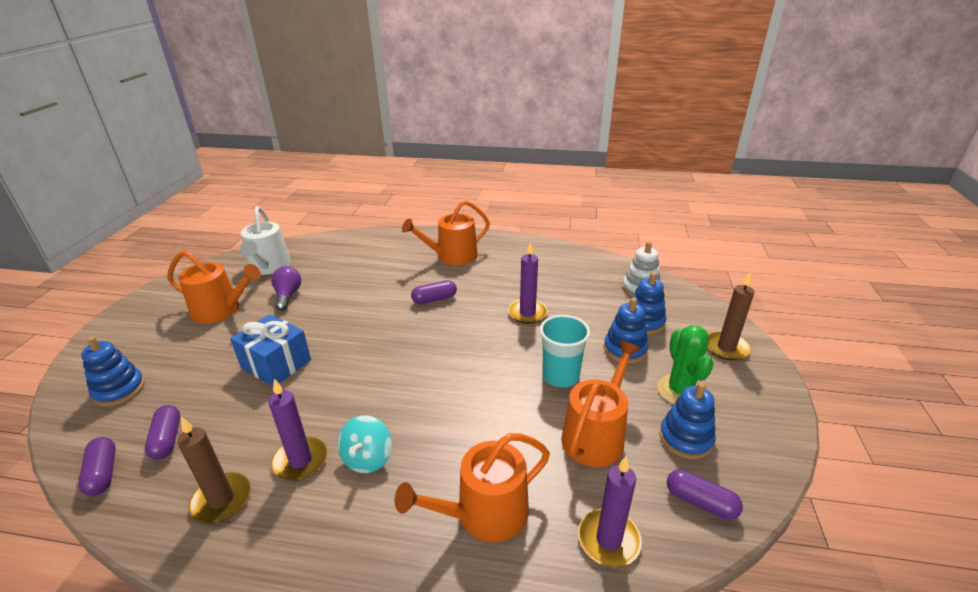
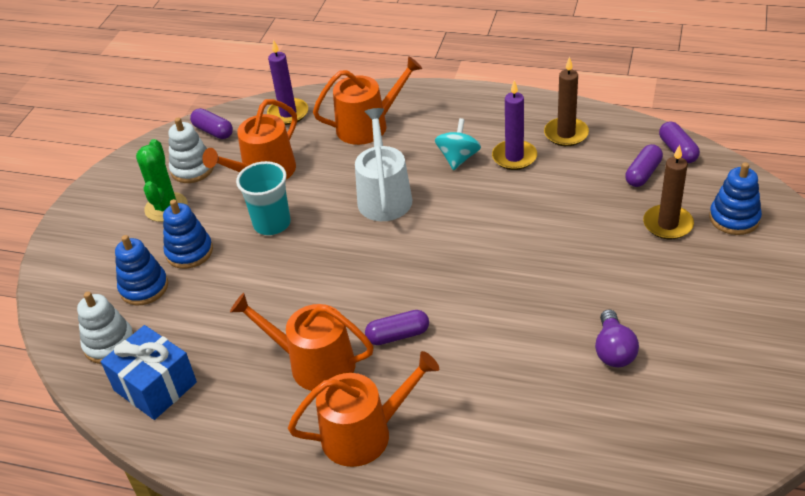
camera: 170 degrees left, 10 degrees up
purple capsule [145,405,180,460] -> purple capsule turned 45 degrees clockwise [625,144,663,187]
orange watering can [167,251,261,324] -> orange watering can moved to [230,293,374,391]
blue gift [230,314,311,386] -> blue gift moved to [101,325,197,420]
white watering can [240,206,291,275] -> white watering can moved to [355,108,412,221]
purple candle [508,242,547,324] -> none
blue stacking toy [660,382,716,459] -> white stacking toy [168,118,214,183]
brown candle [707,273,754,360] -> brown candle moved to [643,145,694,239]

